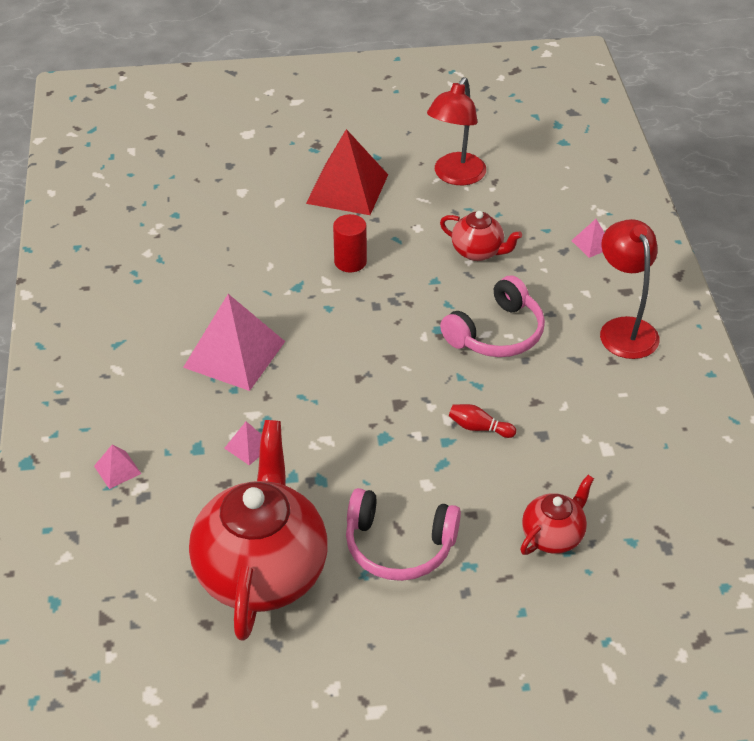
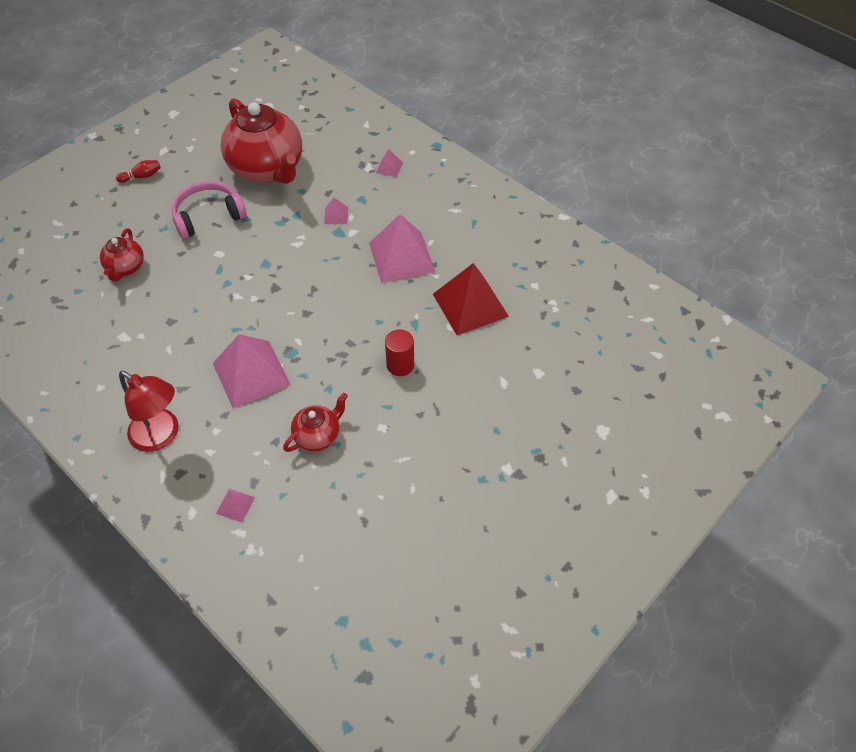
camera: 140 degrees right, 10 degrees up
red pyramid [306,129,388,215] -> red pyramid moved to [433,263,509,335]
red lamp [427,77,486,185] -> none
red teapot [440,211,522,261] -> red teapot turned 150 degrees clockwise [283,393,348,452]
pink headphones [440,275,545,357] -> pink pyramid [213,334,291,409]
red bowling pin [449,404,516,438] -> red bowling pin moved to [116,160,161,183]

